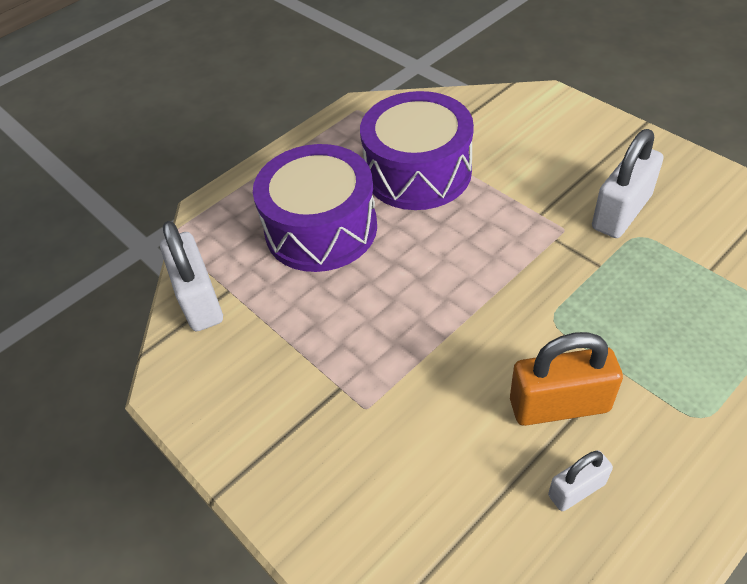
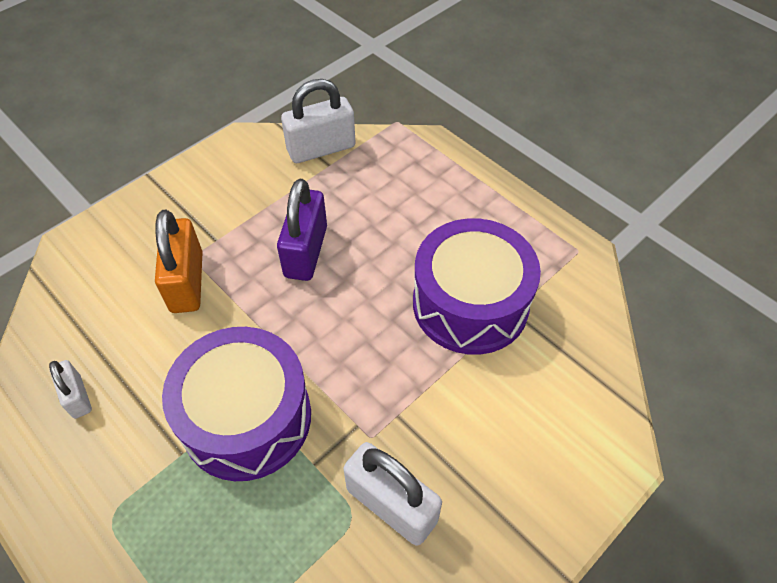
camera: 85 degrees right, 5 degrees up
purple drum [253,144,377,272] -> purple drum moved to [162,327,311,481]
orange padlock [510,332,623,426] -> orange padlock moved to [155,210,203,313]
none -> purple padlock [277,178,327,281]

